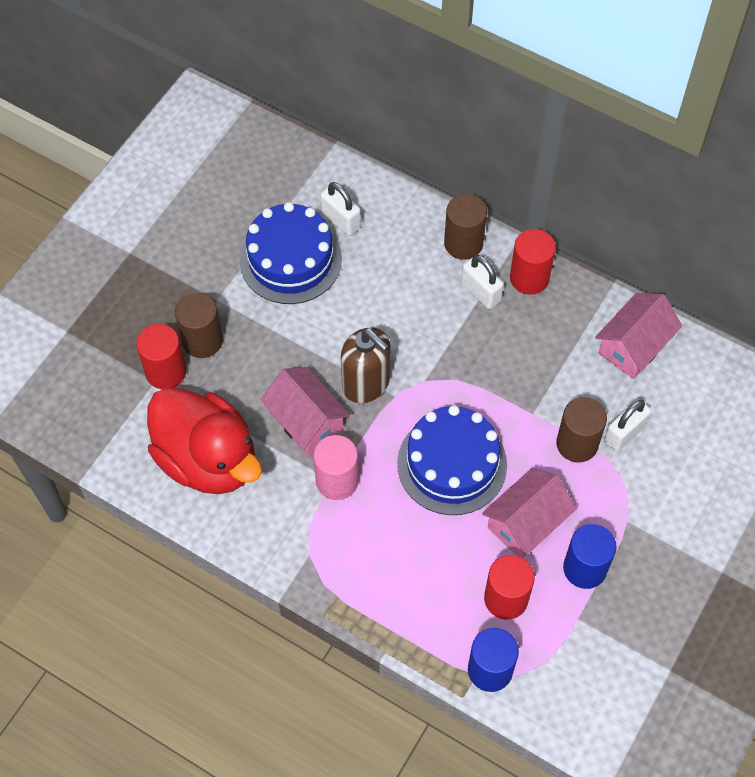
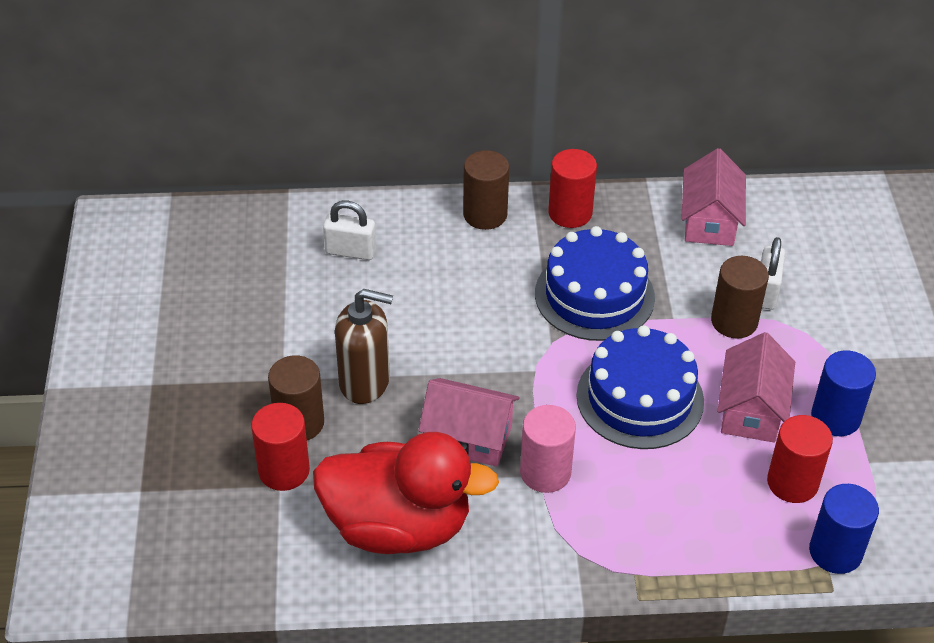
camera: 35 degrees left, 15 degrees down
blue cake [240,202,342,304] -> blue cake moved to [535,226,655,341]
brown soap dispenser [341,327,390,403] -> brown soap dispenser moved to [335,289,393,404]
white padlock [461,255,504,309] -> none

